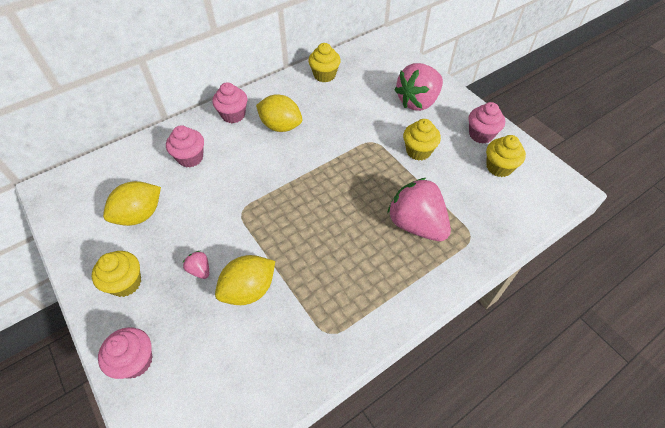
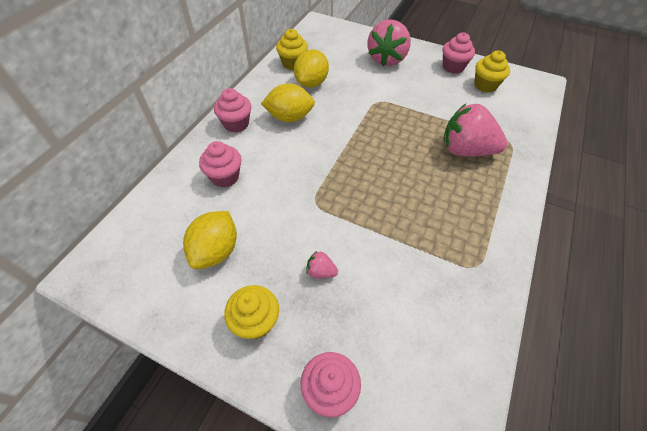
camera: 30 degrees left, 0 degrees up
yellow lemon [215,255,275,305] -> yellow lemon moved to [294,49,329,88]
yellow cupcake [403,119,441,160] -> none

